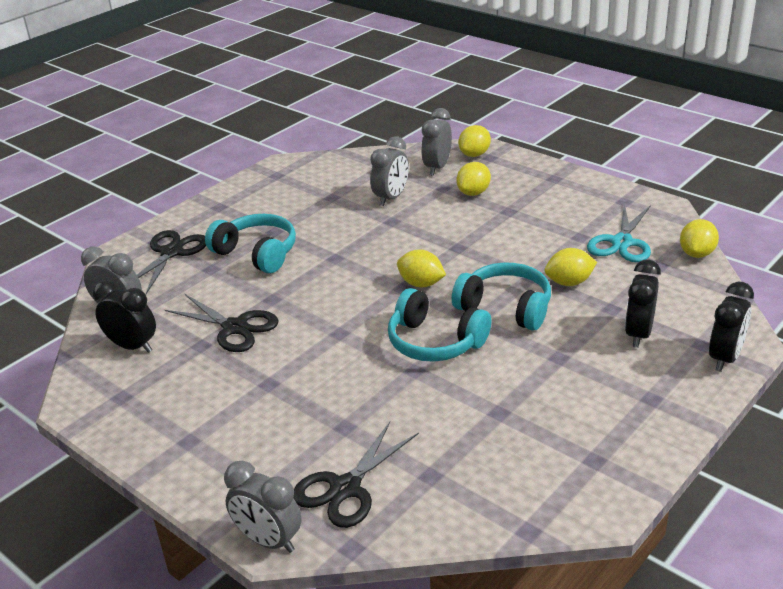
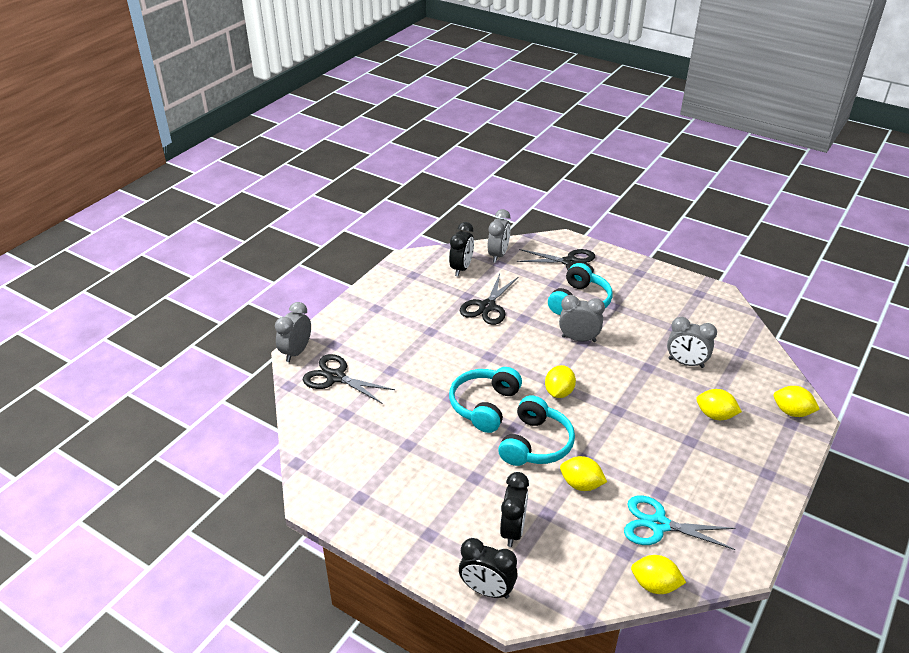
camera: 80 degrees right, 5 degrees up
grey clock [421,108,452,176] -> grey clock moved to [559,295,605,342]
yellow lemon [545,248,597,286] -> yellow lemon turned 45 degrees counterclockwise [560,456,607,491]
black clock [625,259,661,348] -> black clock turned 90 degrees clockwise [500,472,529,547]

